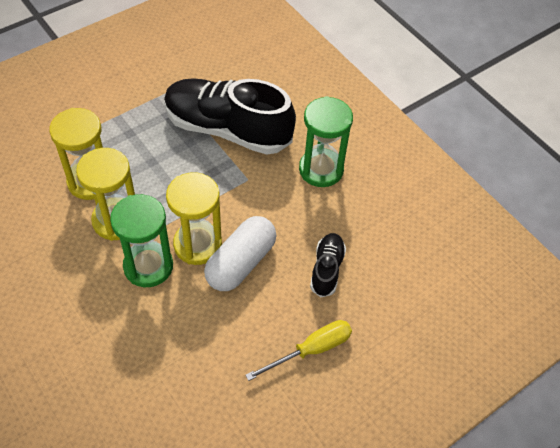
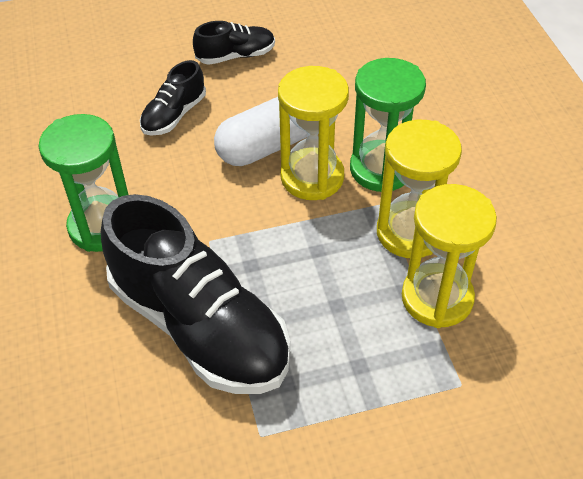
camera: 155 degrees left, 5 degrees down
yellow screwdriver [245,320,352,381] -> black shoe [193,21,275,65]

